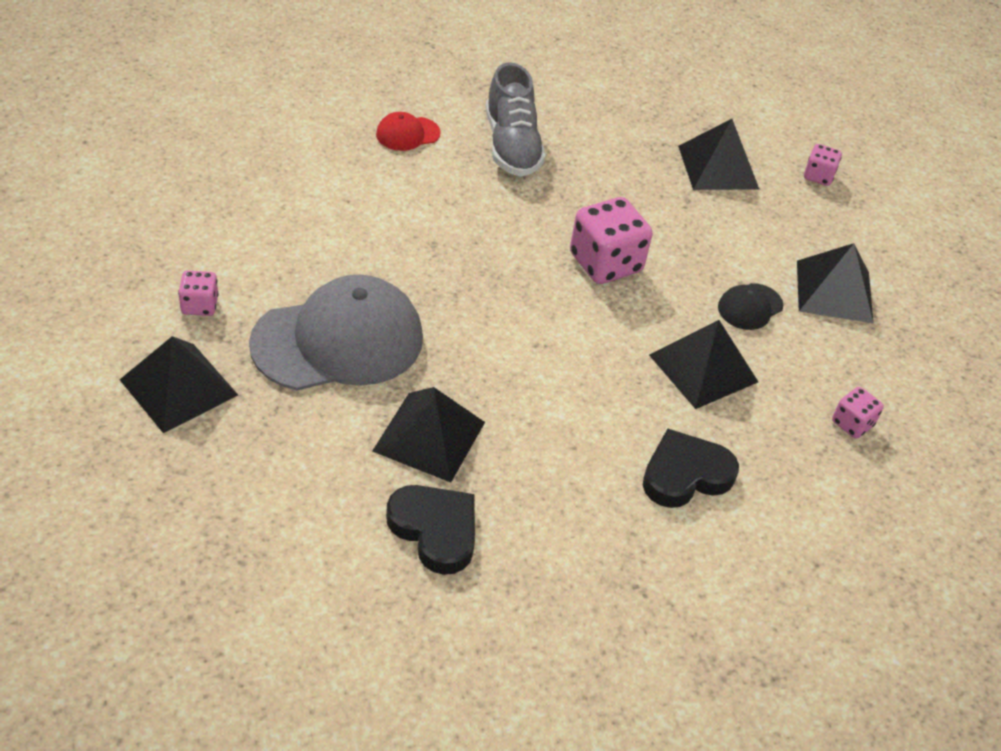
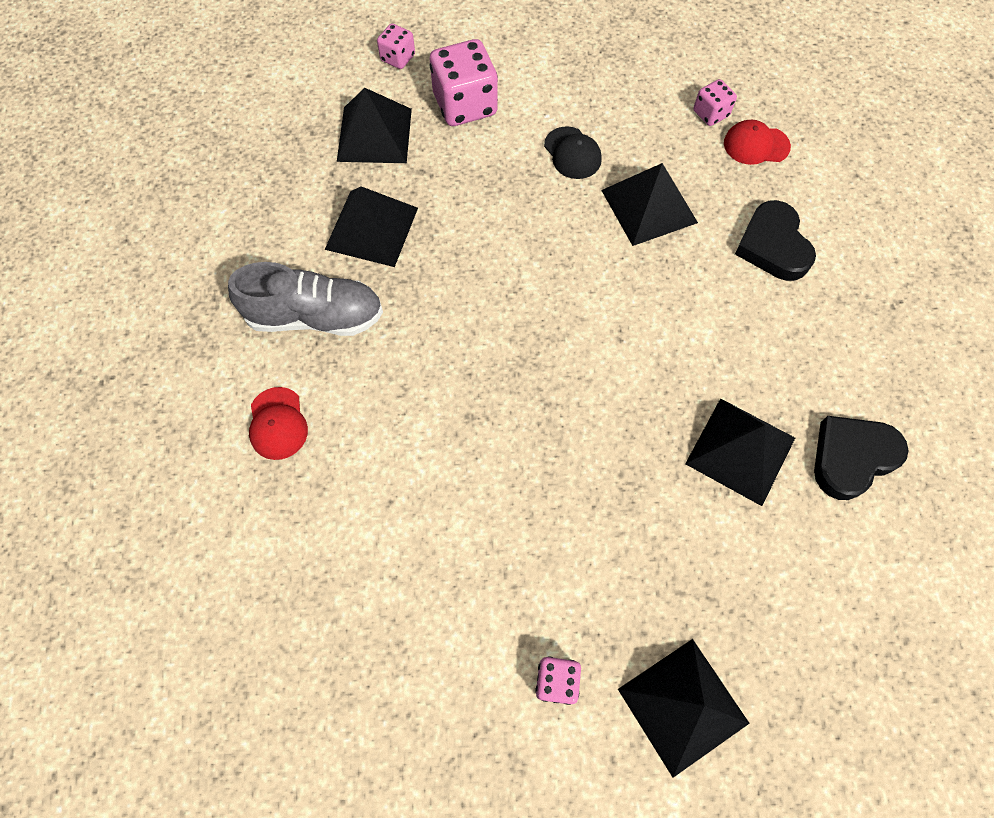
camera: 75 degrees left, 20 degrees up
grey cap [249,274,423,391] -> none
pink dice [570,197,653,284] -> pink dice moved to [430,39,498,126]
black pyramid [797,243,874,324] -> black pyramid moved to [325,186,418,267]
none -> red cap [724,120,791,165]

